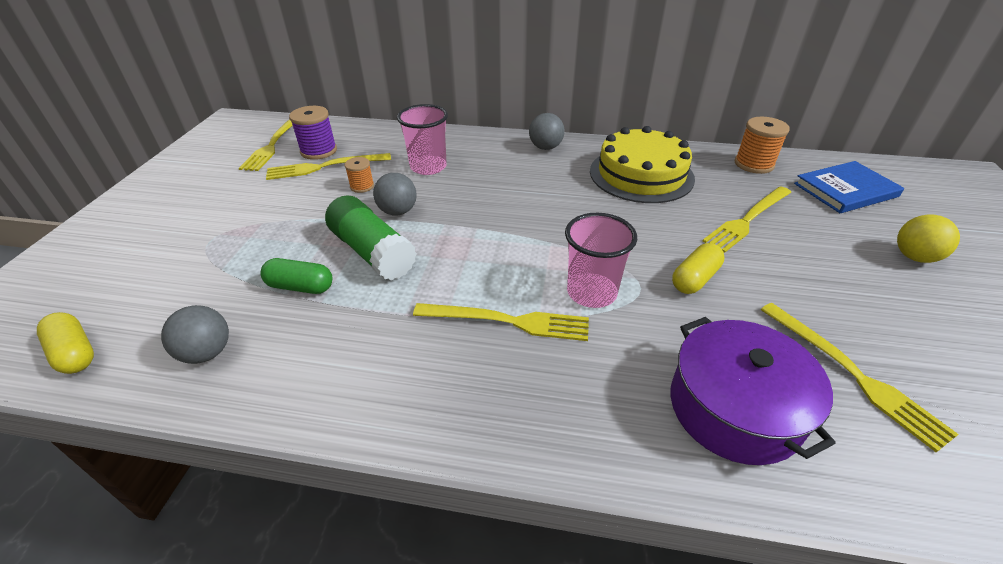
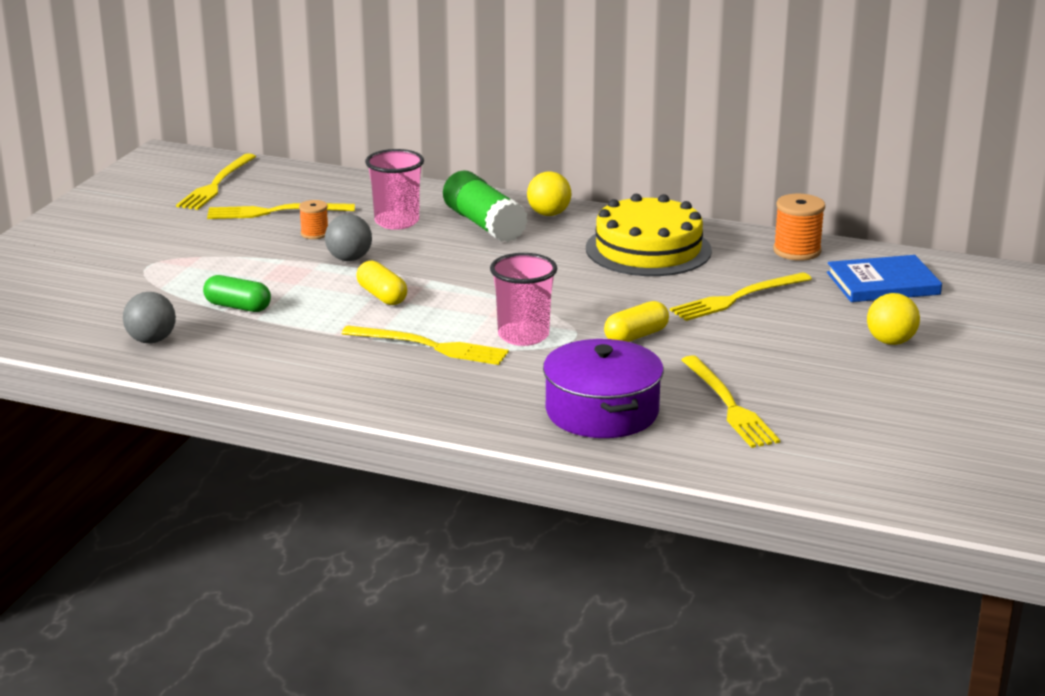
camera: 10 degrees right, 15 degrees down
yellow capsule [37,312,94,374] -> yellow capsule moved to [356,261,407,305]
purple spool [289,106,337,160] -> none
green glue stick [325,195,417,281] -> green glue stick moved to [443,171,528,242]
grey ball [529,113,565,150] -> yellow ball [527,171,572,216]

